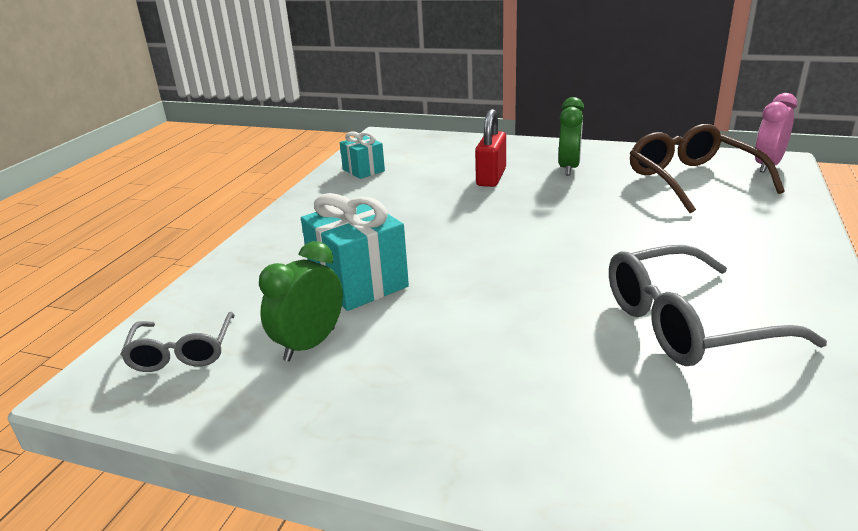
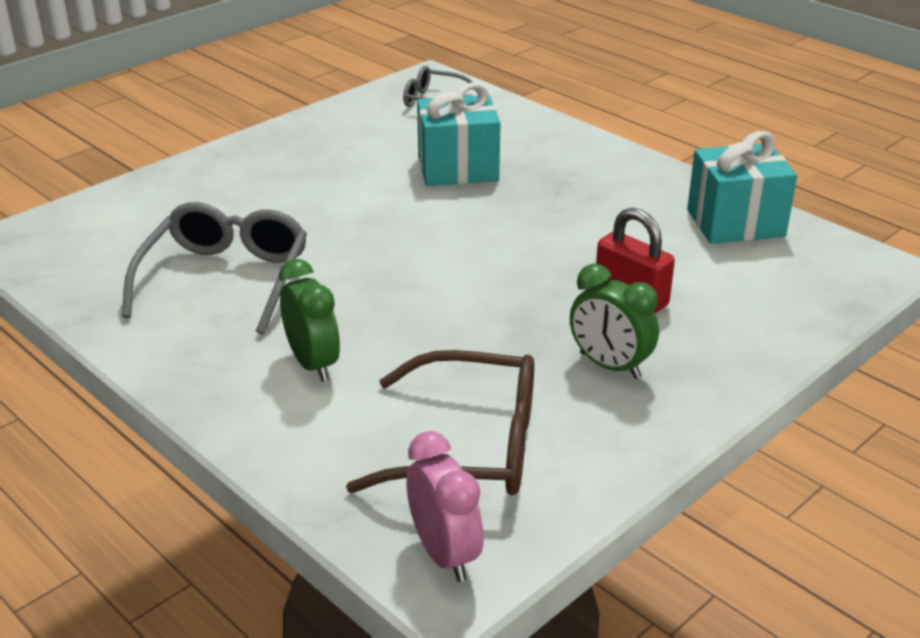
camera: 115 degrees right, 5 degrees up
green clock [259,241,343,361] -> green clock moved to [279,259,340,382]
turquoise gift [340,131,385,179] -> turquoise gift [687,131,797,244], size x1.70

